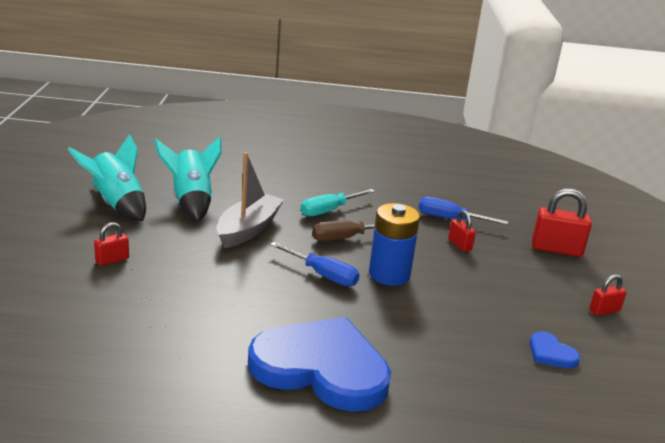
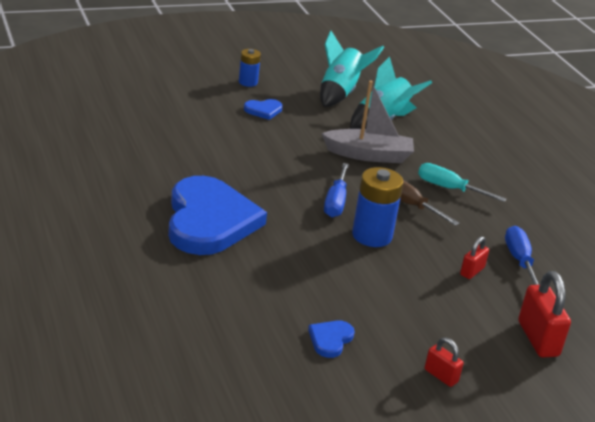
camera: 65 degrees right, 5 degrees up
red padlock [94,222,129,266] -> blue heart [244,99,283,120]
none -> blue battery [239,49,261,87]

